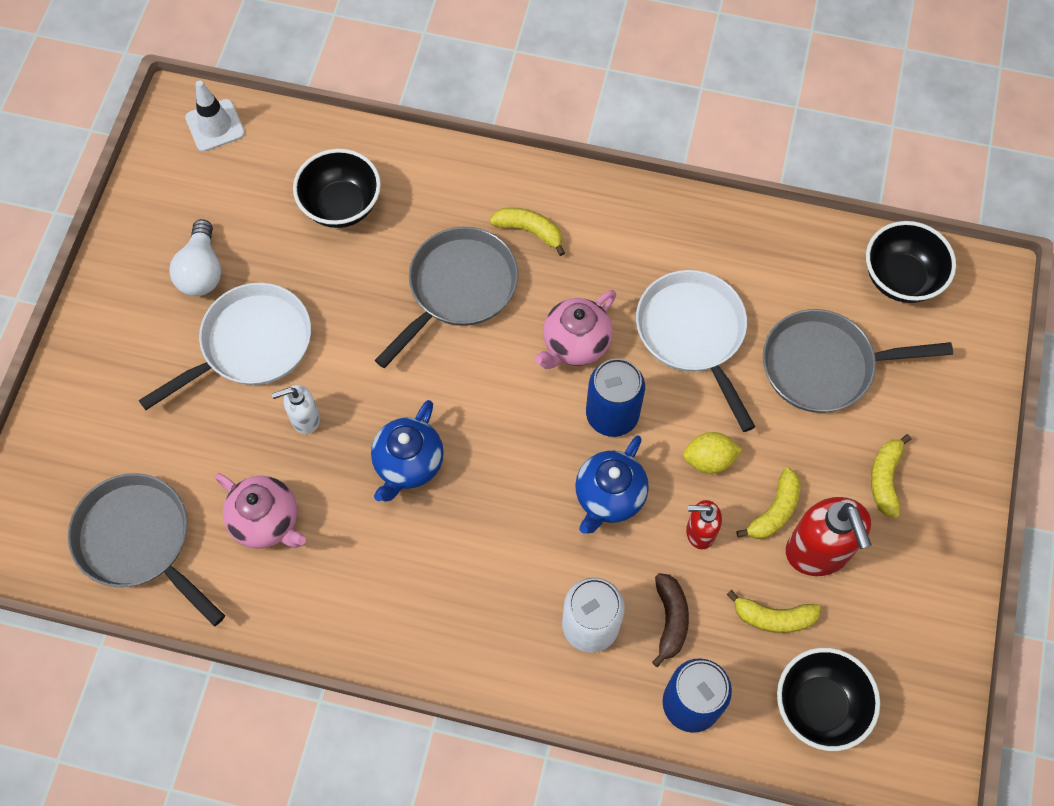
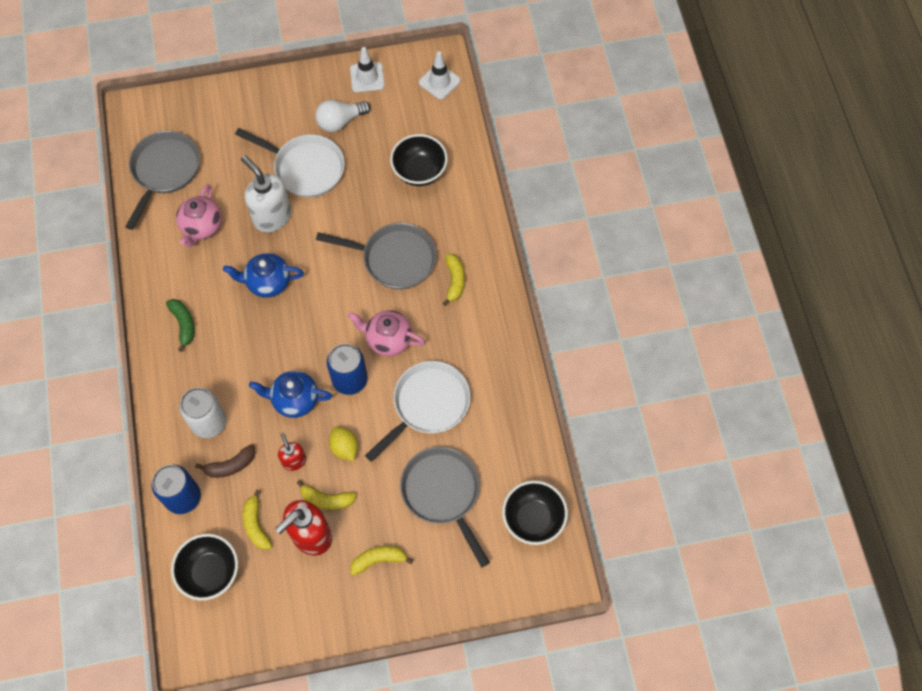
camera: 65 degrees right, 0 degrees up
white soap dispenser [272,385,320,434] -> white soap dispenser [241,155,291,232], size x1.82
none -> green banana [166,299,195,352]
none -> white traffic cone [350,47,385,92]

